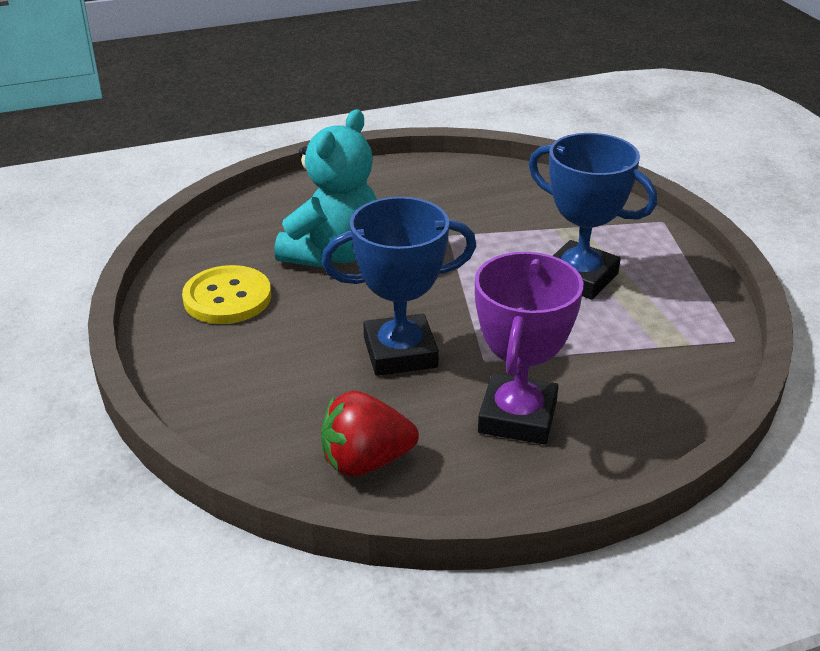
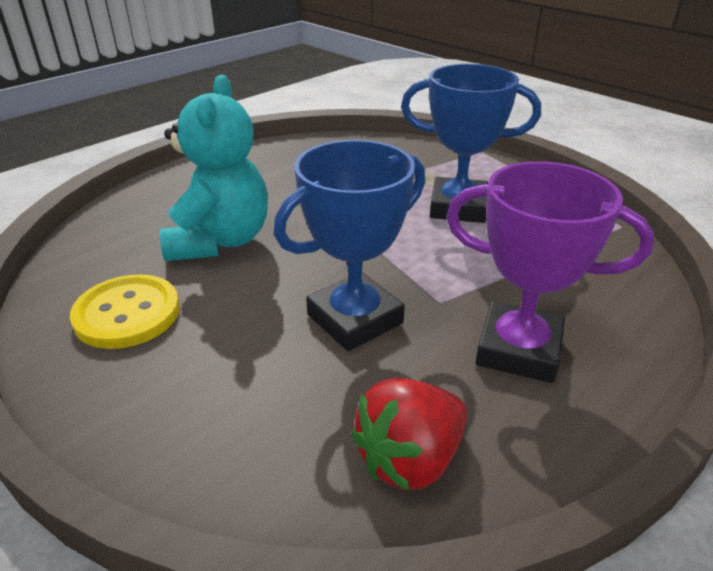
camera: 25 degrees left, 0 degrees up
purple trophy [475,252,583,445] -> purple trophy turned 60 degrees counterclockwise [446,161,654,383]

